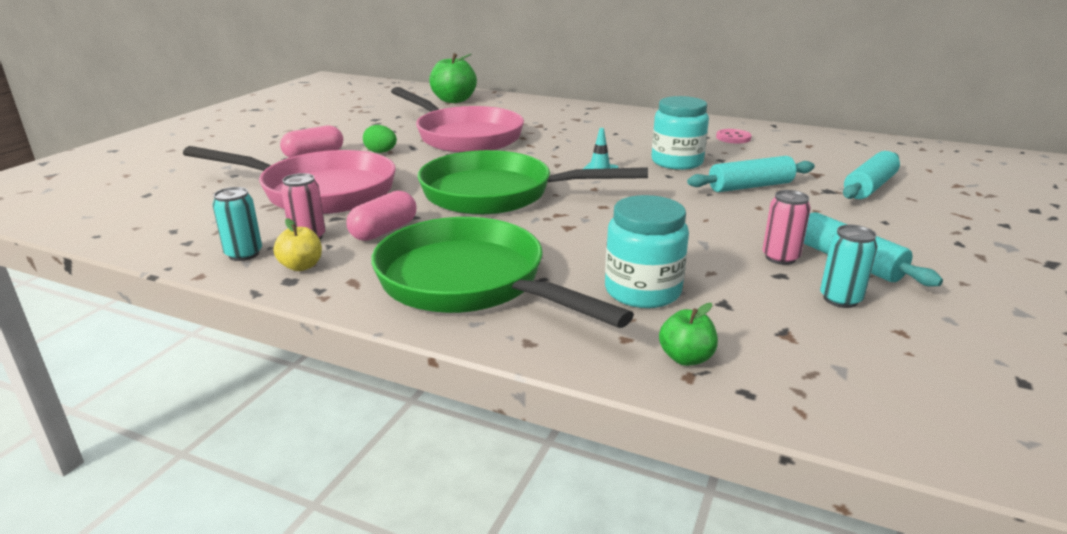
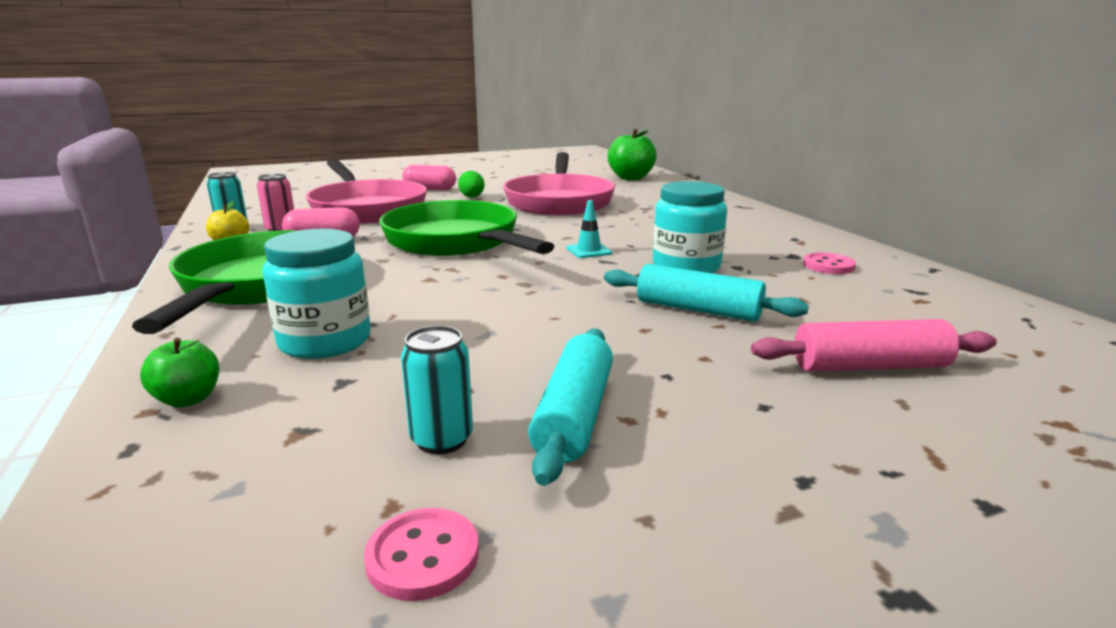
camera: 45 degrees right, 5 degrees down
pink can [762,190,811,265] -> none
turquoise rolling pin [843,151,900,199] -> pink rolling pin [751,319,997,372]
none -> pink button [364,508,479,601]

